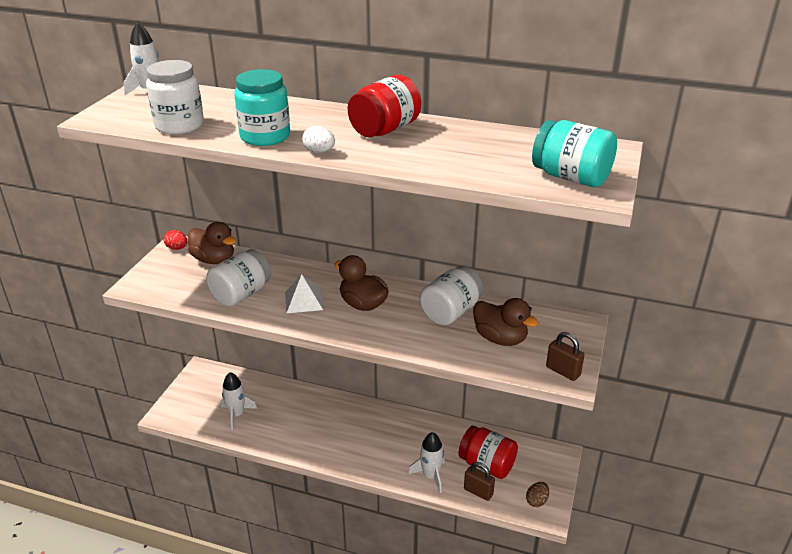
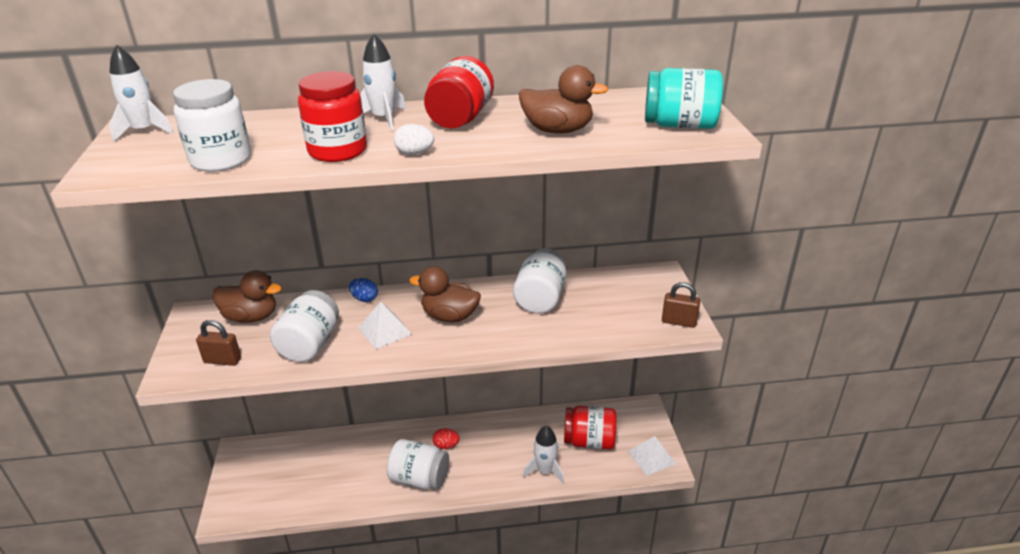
camera: 25 degrees left, 0 degrees up
red egg [163,230,187,250] -> red egg moved to [433,428,460,449]
white rocket [221,372,257,430] -> white rocket moved to [360,34,406,131]
turquoise jar [234,69,290,146] -> red jar [298,71,367,162]
brown padlock [464,462,495,501] -> brown padlock moved to [196,320,241,366]
brown duck [473,298,539,346] -> brown duck moved to [519,65,609,134]
brown egg [526,482,549,507] -> white pyramid [628,436,676,476]
none -> blue egg [349,278,378,302]
none -> white jar [387,439,449,490]

